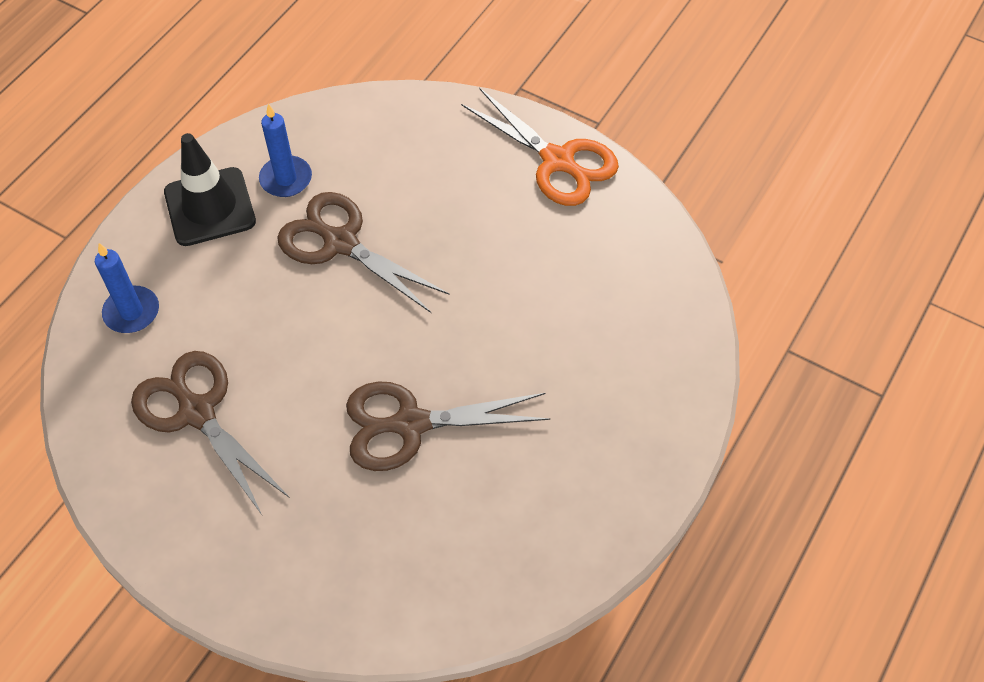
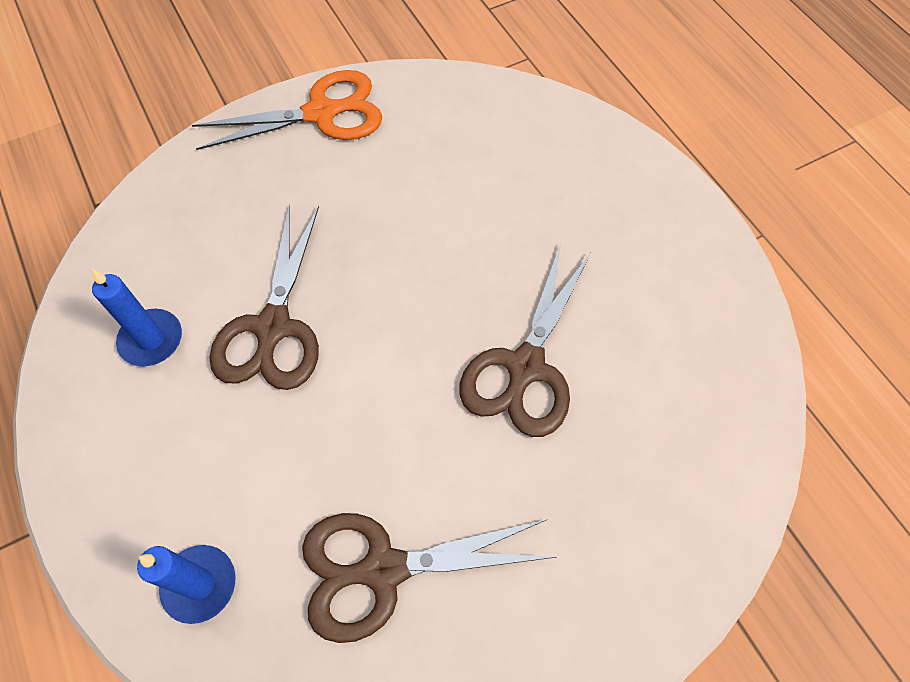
camera: 60 degrees left, 5 degrees up
black traffic cone [164,133,256,246] -> none
brown scissors [277,192,450,313] -> brown scissors turned 60 degrees counterclockwise [209,206,319,390]

